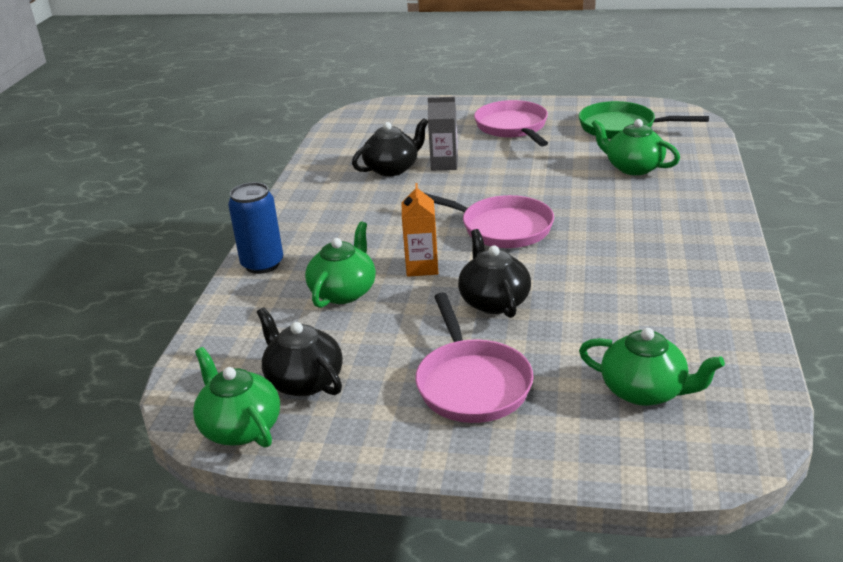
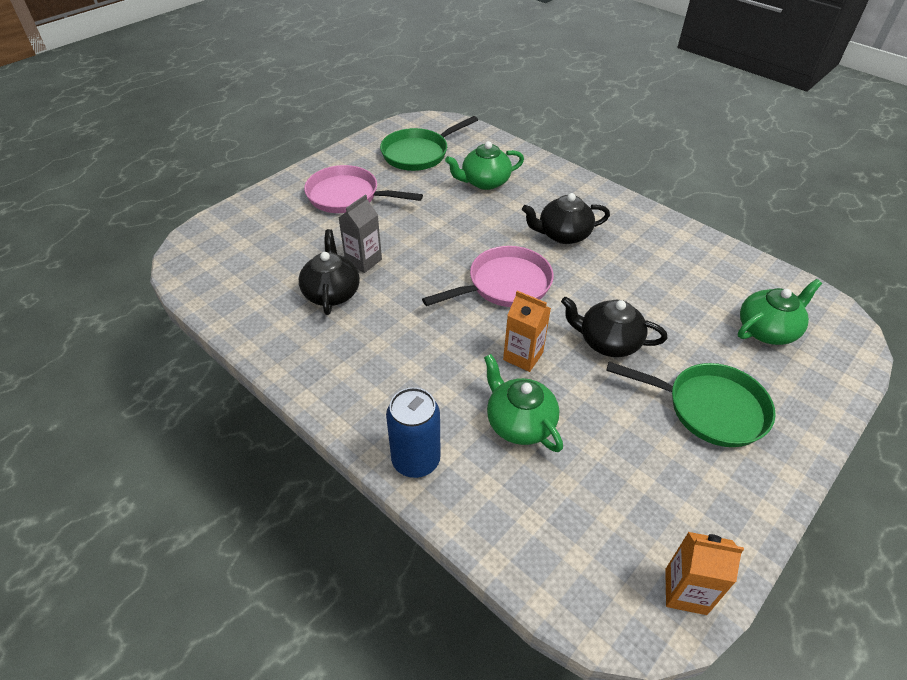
camera: 60 degrees left, 15 degrees up
green teapot [193,347,280,448] -> orange carton [665,532,744,615]
black teapot [257,307,343,396] -> black teapot moved to [522,193,610,244]
pink pan [415,292,534,423] -> green pan [606,362,776,447]

